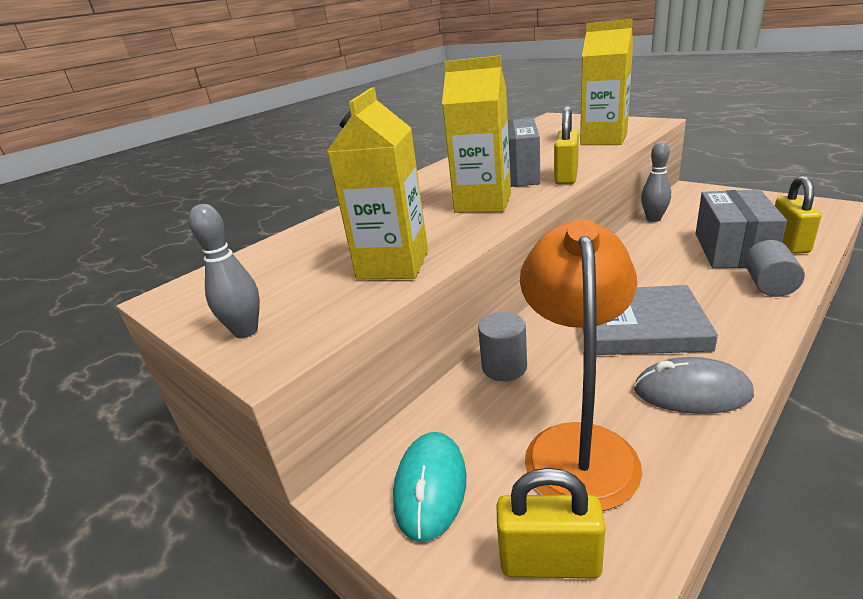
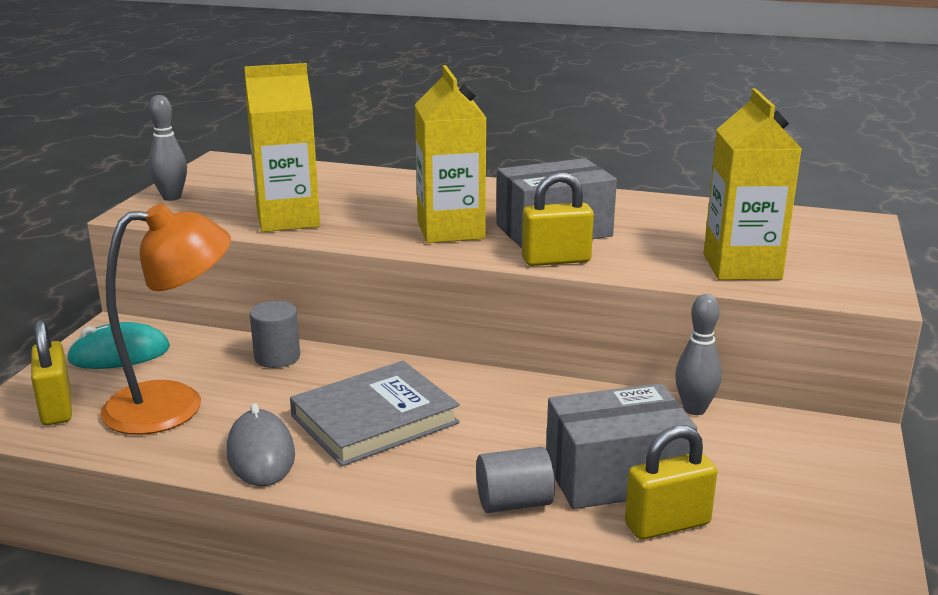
camera: 60 degrees right, 5 degrees down
grey book [582,285,718,355] -> grey book turned 75 degrees clockwise [290,361,460,466]

